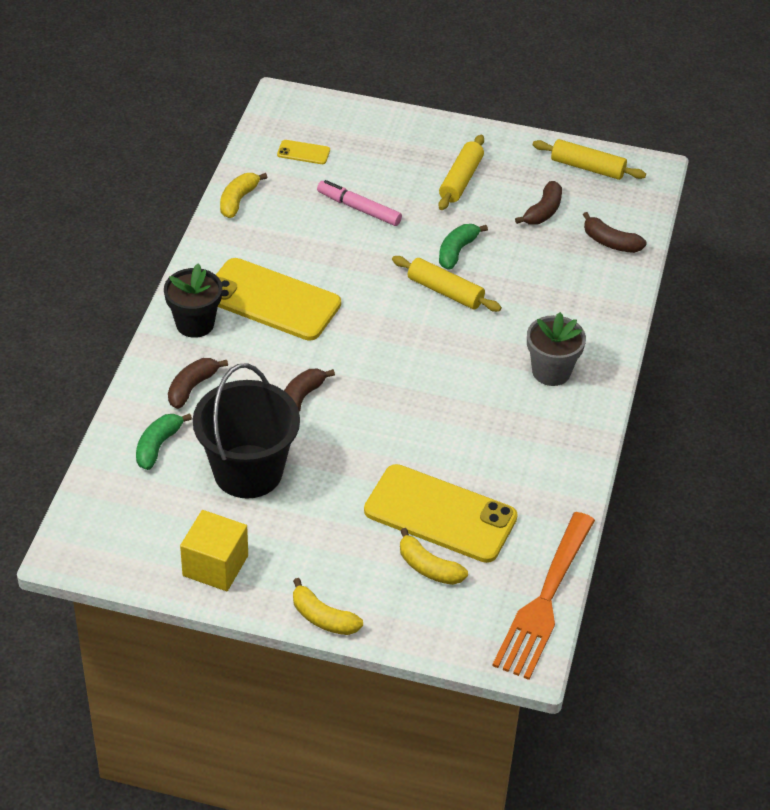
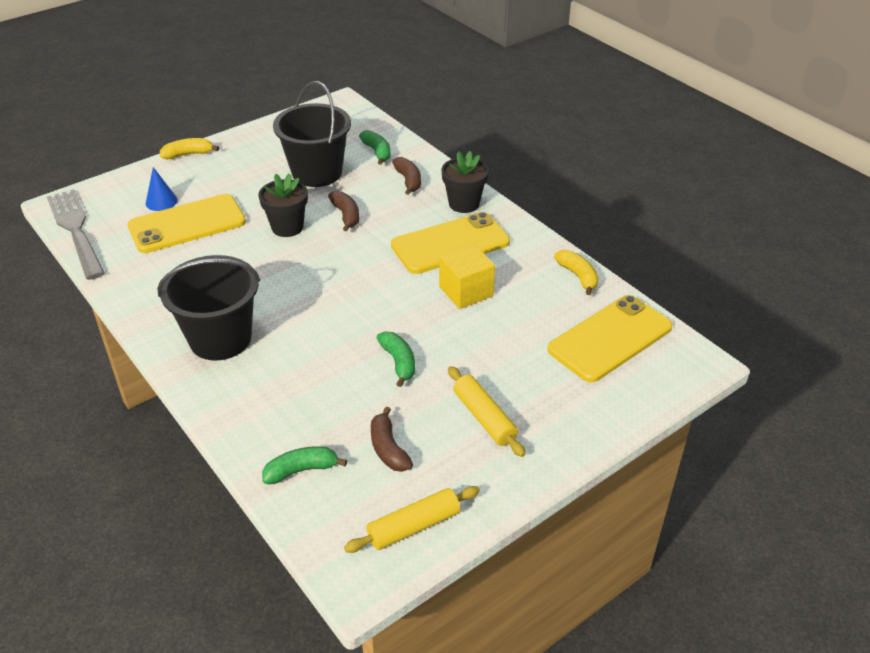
camera: 130 degrees right, 5 degrees down
yellow cube [180,510,248,591] -> yellow cube moved to [439,244,495,309]
yellow phone [277,140,330,164] -> yellow phone [547,295,673,382], size x2.40
pink marker [317,180,402,226] -> none
yellow rolling pin [392,256,502,312] -> none
yellow banana [400,528,468,585] -> blue cone [146,167,178,211]
orange fork [492,512,595,680] -> grey fork [47,189,105,280]
grey flower pot [527,312,586,386] -> black bucket [157,255,260,361]
brown banana [583,212,647,253] -> green banana [262,446,347,484]
none -> black flower pot [258,173,308,237]

